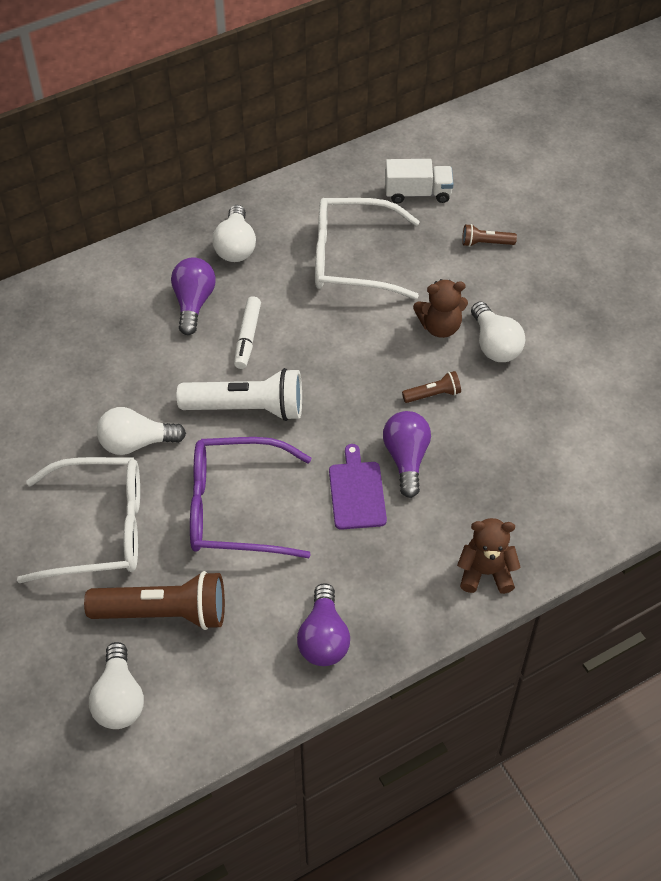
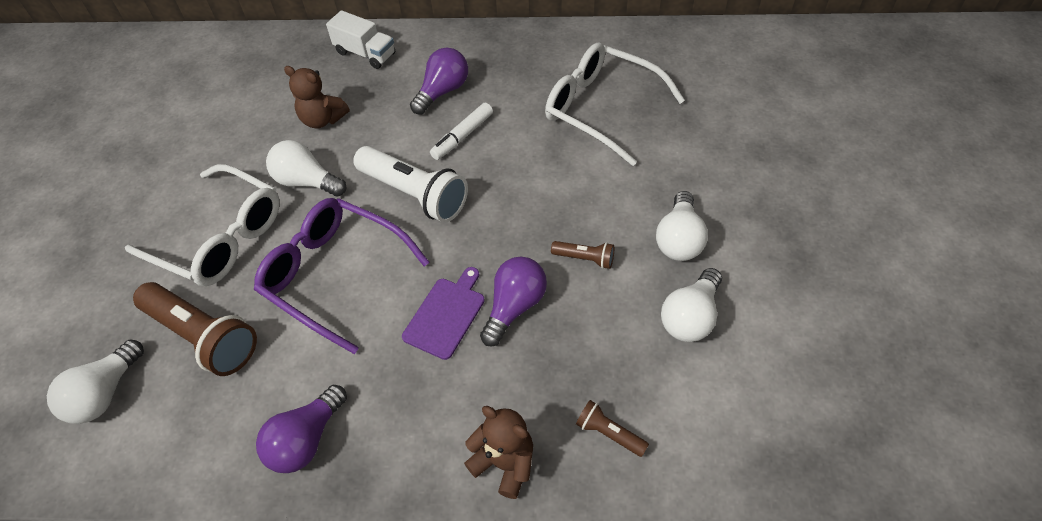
camera: 35 degrees right, 0 degrees up
white light bulb [212,205,256,262] -> white light bulb moved to [661,268,722,342]
white truck [385,159,454,204] -> white truck moved to [326,10,395,69]
brown teddy bear [413,279,468,338] -> brown teddy bear moved to [284,66,350,128]
brown flashlight [462,224,517,247] -> brown flashlight moved to [576,400,649,457]

